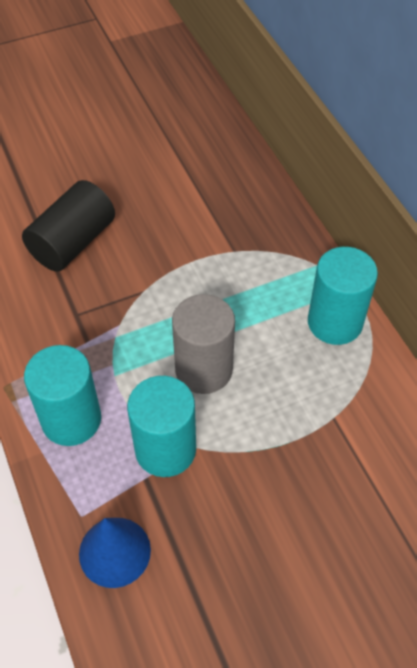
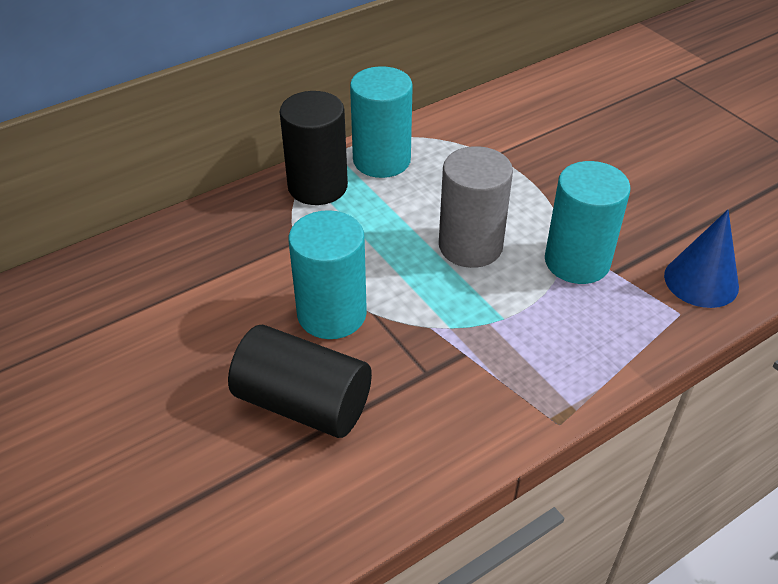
camera: 100 degrees left, 10 degrees down
turquoise cylinder [24,345,101,446] -> turquoise cylinder moved to [289,210,367,339]
none -> black cylinder [280,91,348,205]

